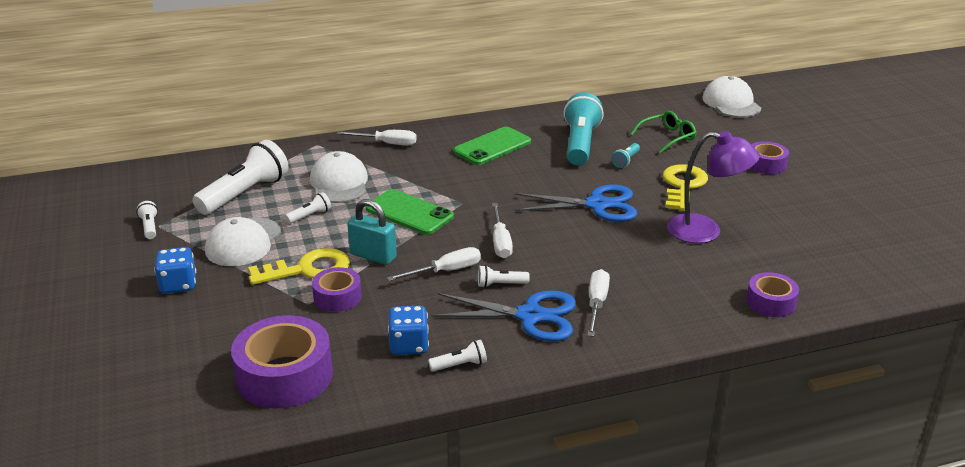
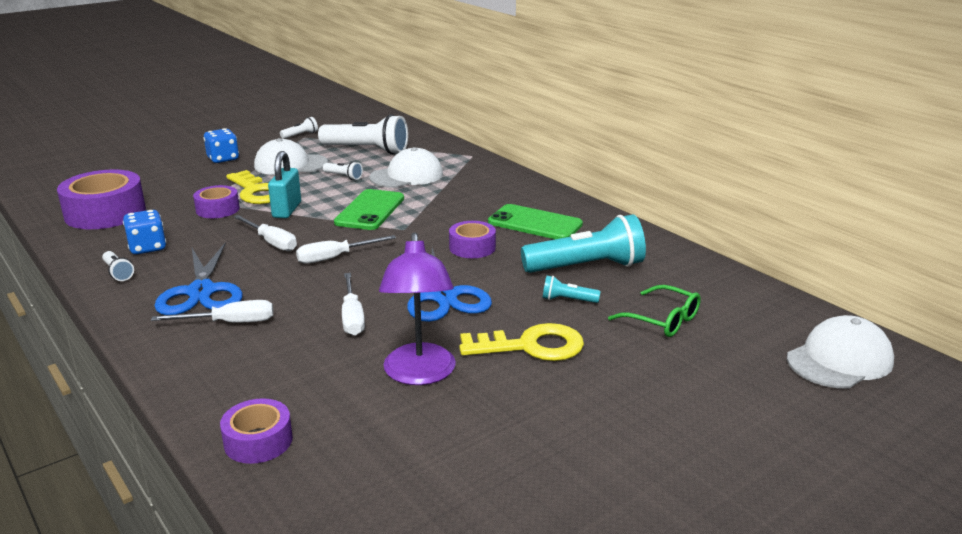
camera: 70 degrees right, 5 degrees down
white screwdriver [337,130,417,145] -> white screwdriver moved to [342,273,365,336]
white flashlight [478,265,530,288] -> none
purple tape [750,141,789,174] -> purple tape moved to [449,221,496,258]

